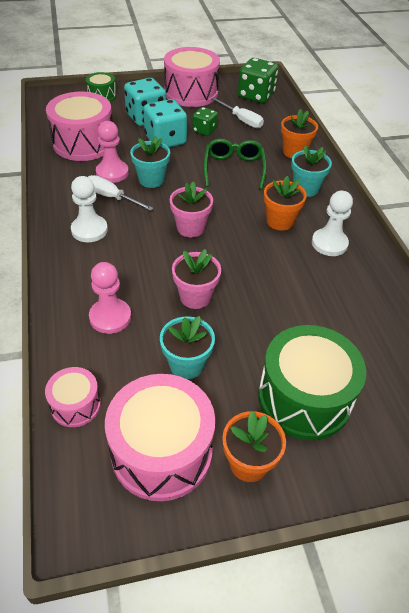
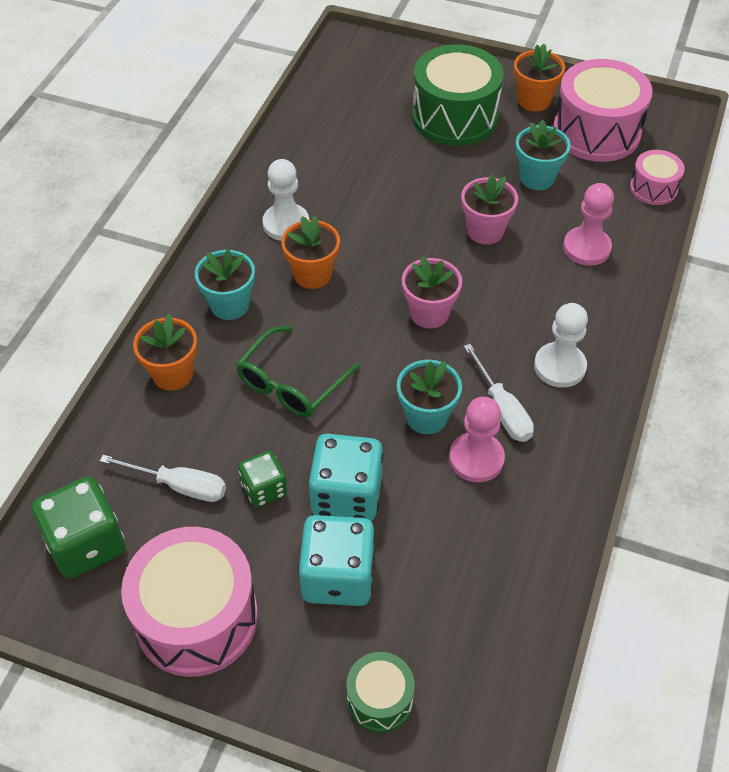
camera: 145 degrees left, 5 degrees up
pink drum [46,92,113,161] -> none
white screwdriver [211,97,264,128] -> white screwdriver turned 120 degrees clockwise [100,455,226,502]

